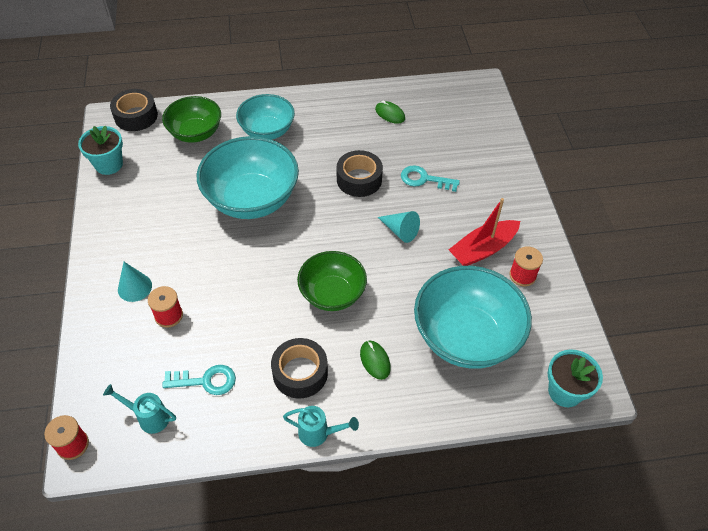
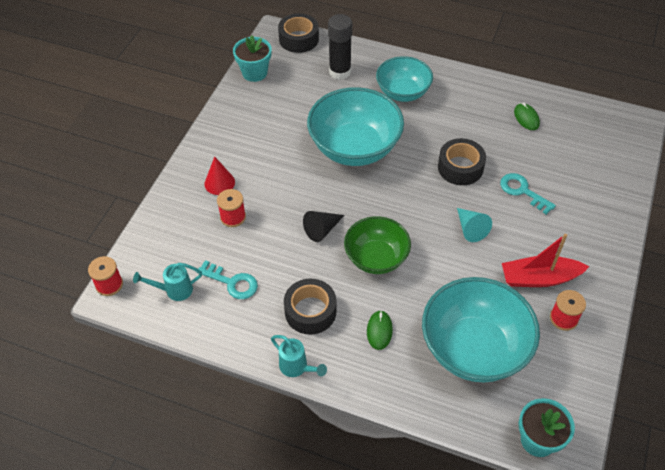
camera: 30 degrees right, 0 degrees up
turquoise watering can [103,384,176,434] -> turquoise watering can turned 60 degrees counterclockwise [133,263,202,301]
turquoise cone [118,262,152,302] -> red cone [205,157,235,195]
green bowl [162,96,221,143] -> black glue stick [328,14,352,80]
none -> black cone [303,211,344,242]

